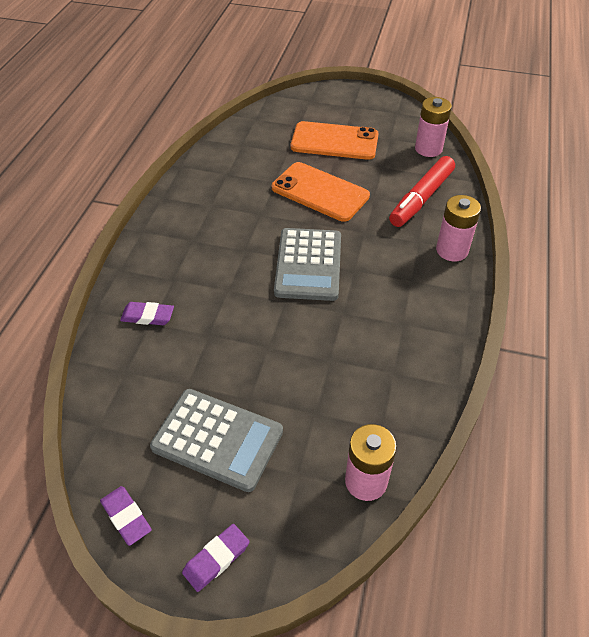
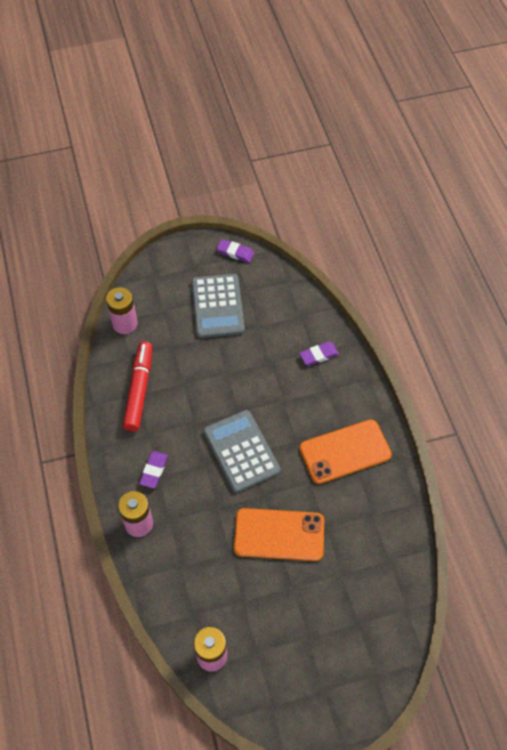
camera: 150 degrees right, 10 degrees up
grey calculator [150,389,283,492] -> grey calculator turned 90 degrees counterclockwise [192,274,245,338]
purple eraser [182,524,250,592] -> purple eraser moved to [139,451,168,488]
orange phone [291,121,379,160] -> orange phone moved to [299,420,392,484]
red marker [389,156,455,227] -> red marker moved to [123,341,152,431]

